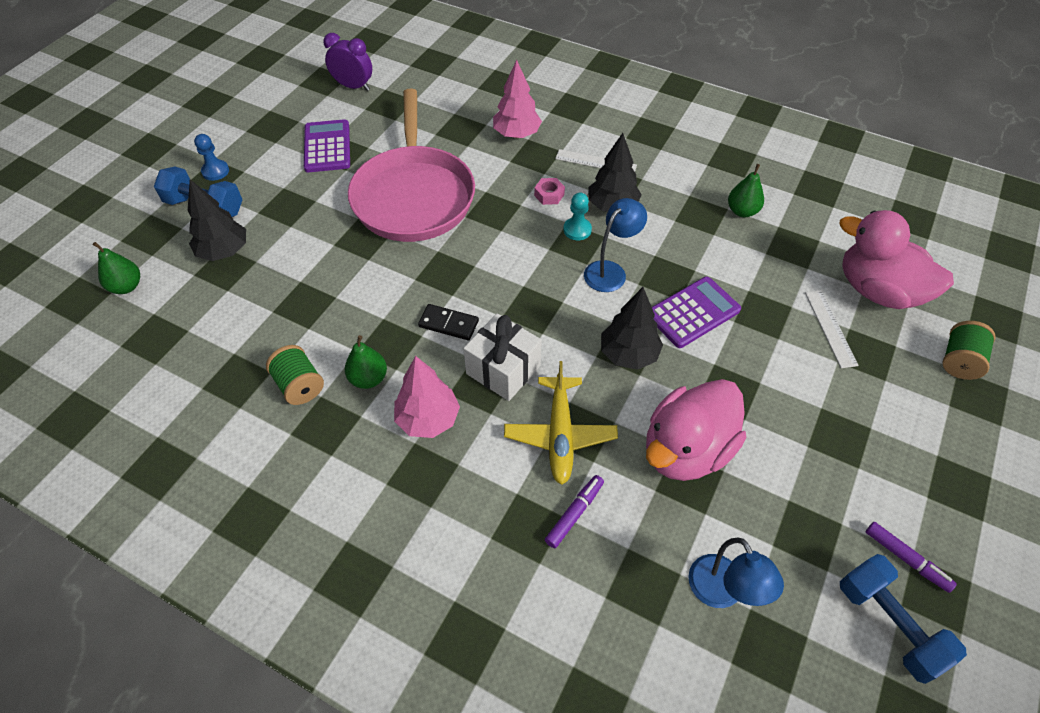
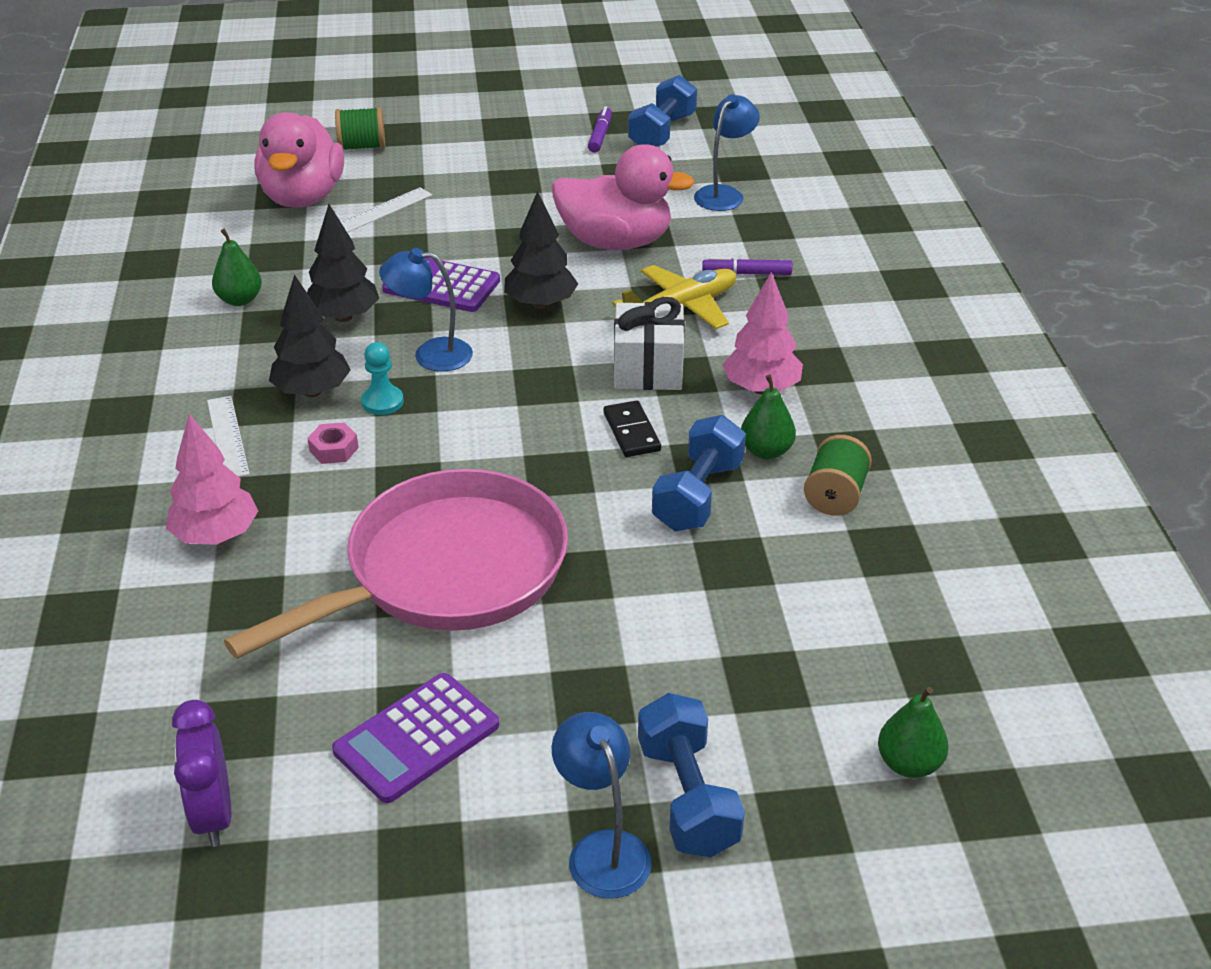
camera: 125 degrees left, 15 degrees down
black tree [188,180,246,261] -> black tree moved to [307,204,379,322]
blue pawn [194,134,229,181] -> blue lamp [552,712,652,899]
none -> blue dumbbell [652,415,746,531]

